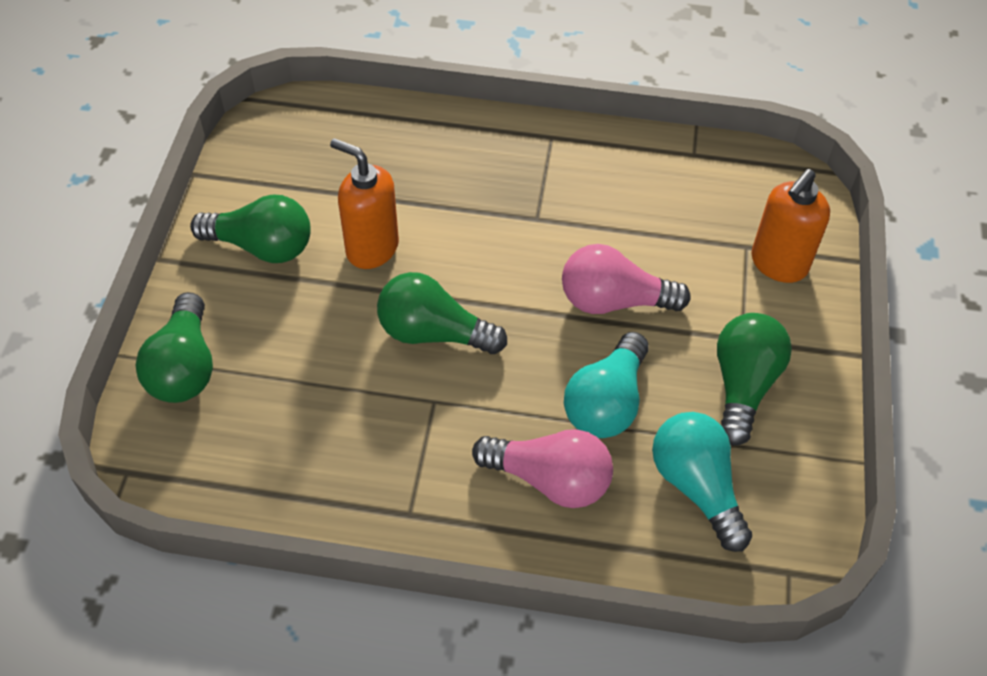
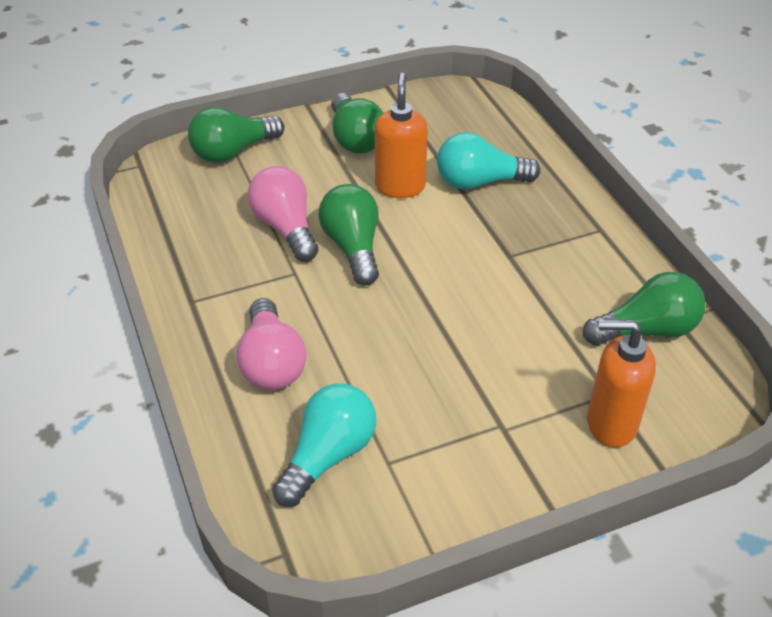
camera: 60 degrees right, 10 degrees down
pink light bulb [562,244,691,314] -> pink light bulb moved to [248,166,318,261]
turquoise light bulb [564,332,649,438] -> turquoise light bulb moved to [437,132,540,190]
green light bulb [717,313,792,446] -> green light bulb moved to [583,272,705,345]

